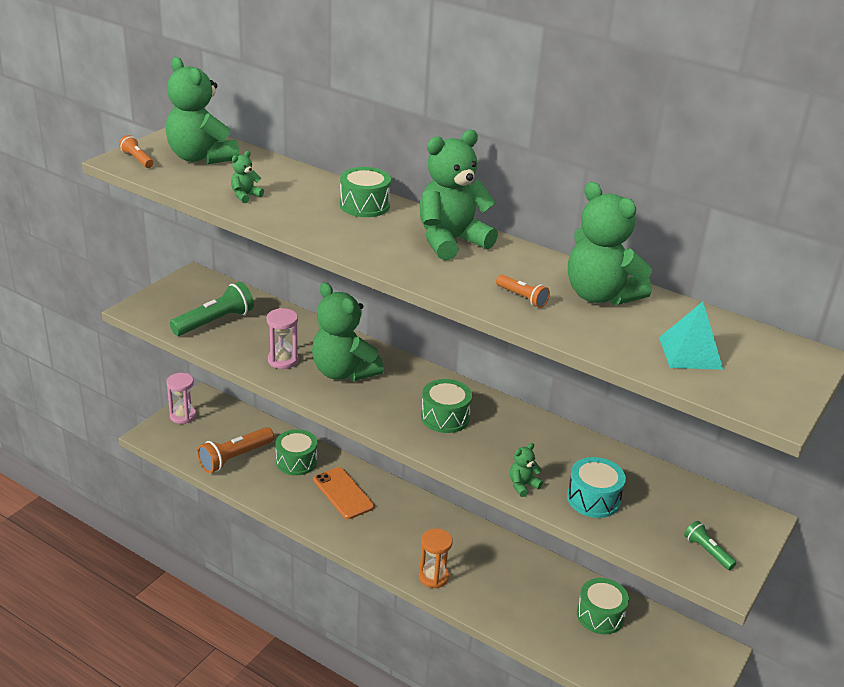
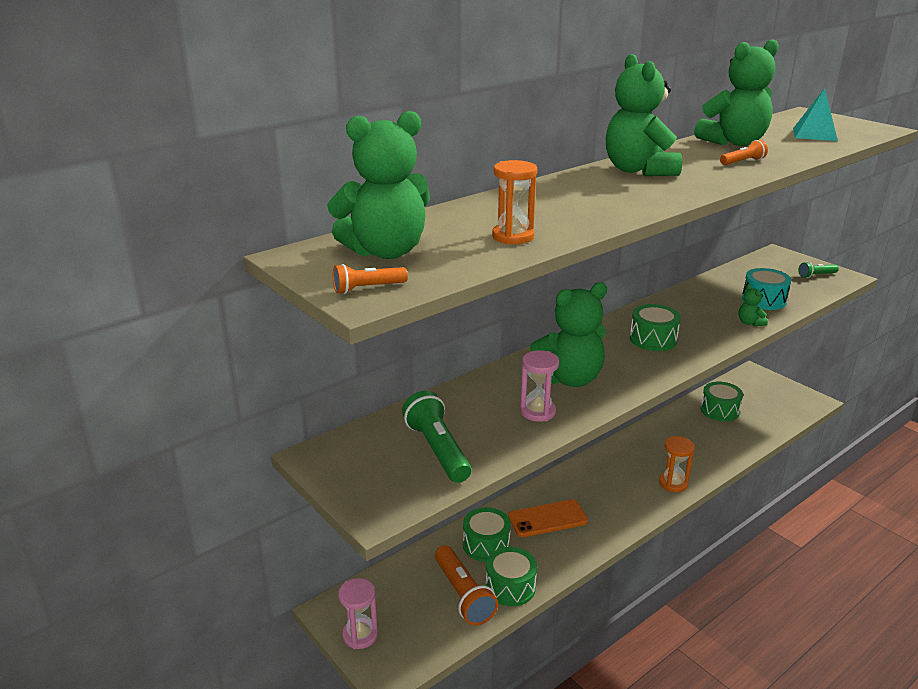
camera: 70 degrees left, 5 degrees down
green teddy bear [231,151,264,203] -> orange hourglass [492,160,537,245]
green drum [340,167,391,217] -> green drum moved to [486,547,537,606]

